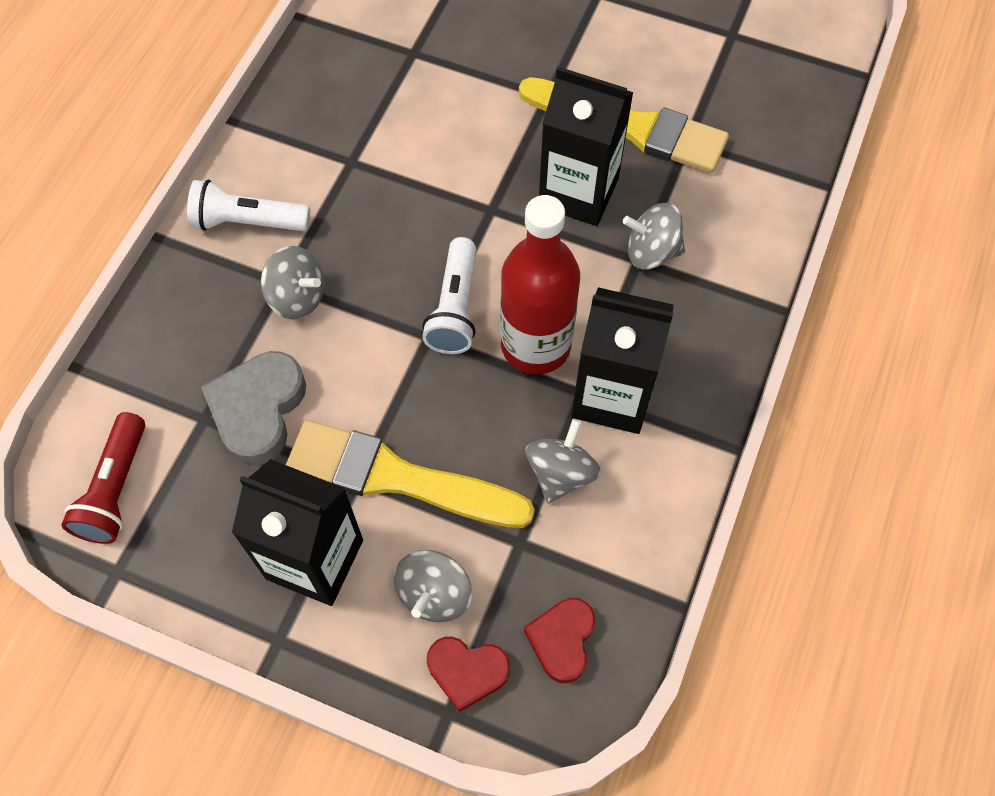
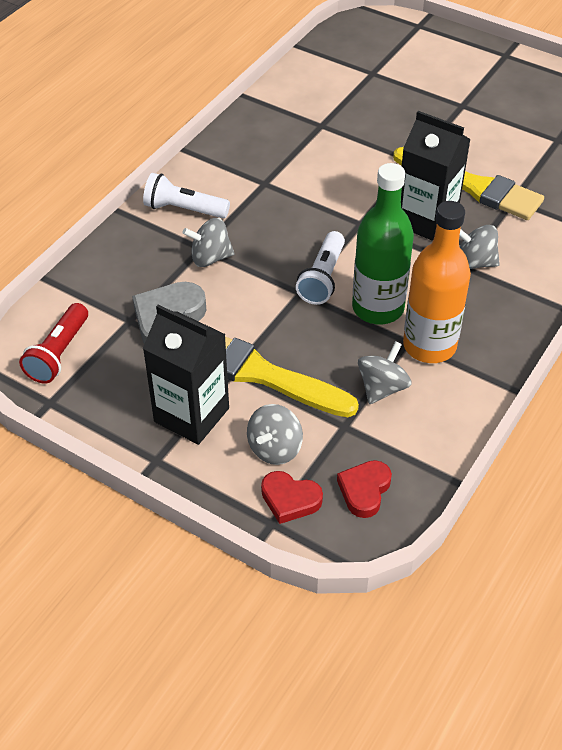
camera: 10 degrees right, 15 degrees down
grey spinning top [261,246,325,320] -> grey spinning top turned 135 degrees clockwise [182,218,235,267]
red bottle [500,195,580,375] -> green bottle [352,163,414,324]
black carton [571,287,674,434] -> orange bottle [403,201,471,363]

